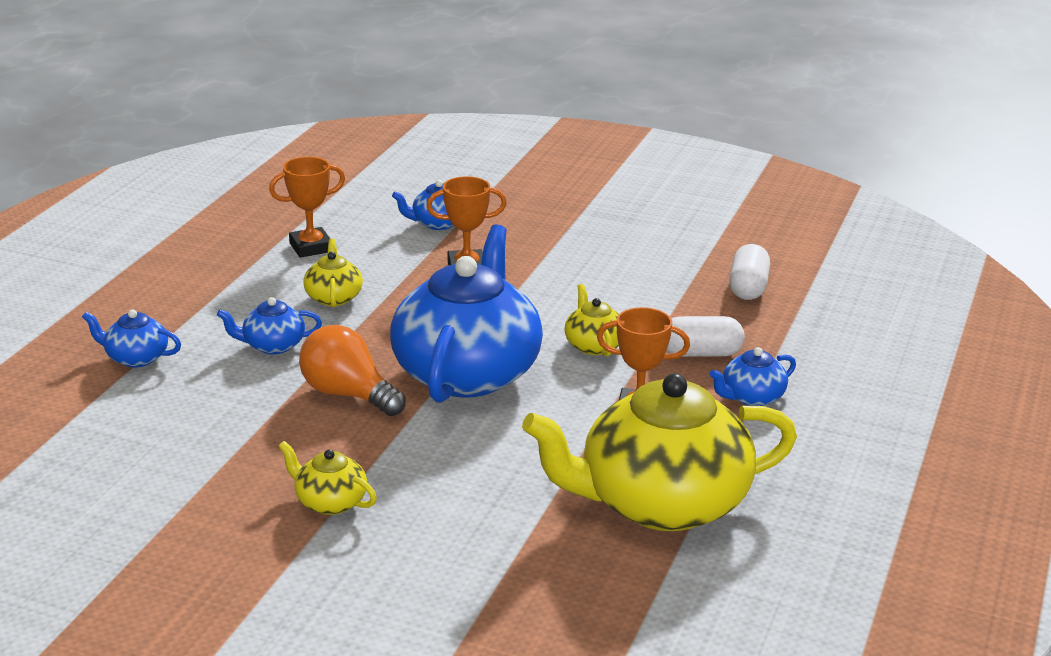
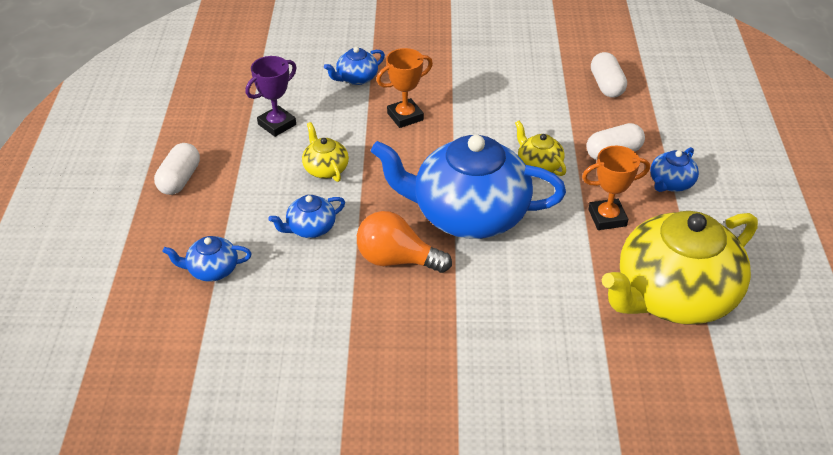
camera: 20 degrees left, 15 degrees up
orange trophy [269,157,345,258] -> purple trophy [246,56,297,137]
yellow teapot [279,441,377,515] -> none
blue teapot [390,224,543,403] -> blue teapot turned 75 degrees counterclockwise [371,135,566,239]
none -> white capsule [154,143,200,195]

